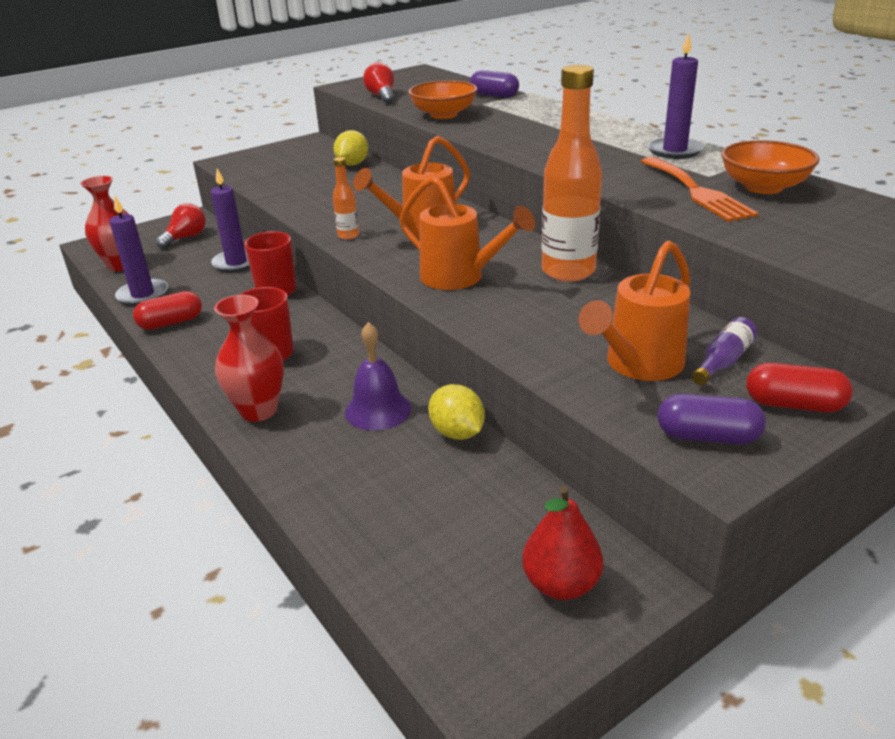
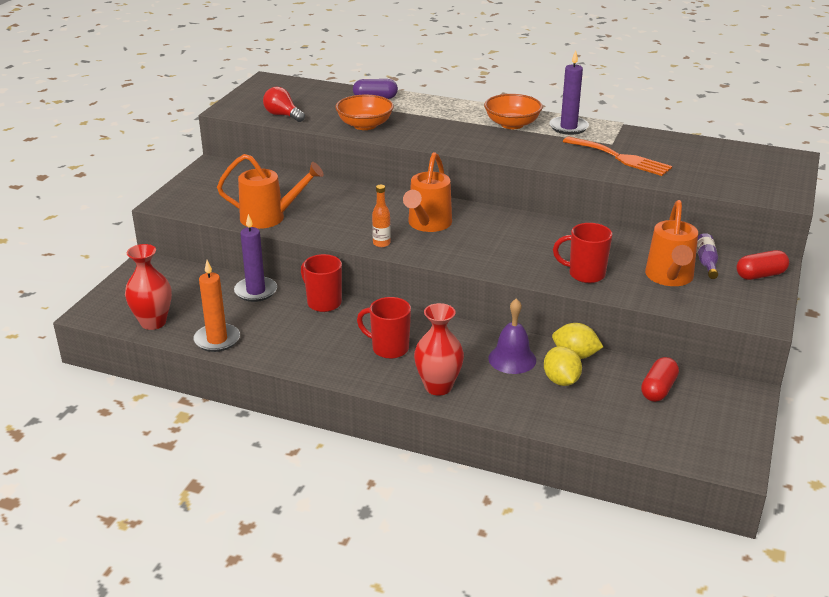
camera: 35 degrees left, 0 degrees up
purple candle [109,196,168,306] -> orange candle [194,260,240,352]
red capsule [133,291,202,330] -> red capsule moved to [641,357,679,402]
red light bulb [155,203,206,249] -> none
yellow lemon [334,130,368,166] -> yellow lemon moved to [544,346,582,386]
orange watering can [399,176,535,290] -> orange watering can moved to [217,154,324,229]
red pear [522,485,603,600] -> none
orange bottle [542,65,602,282] -> none
purple capsule [658,394,766,444] -> none
orange bowl [721,140,820,194] -> orange bowl moved to [484,94,543,129]
none -> red mug [553,223,612,283]

